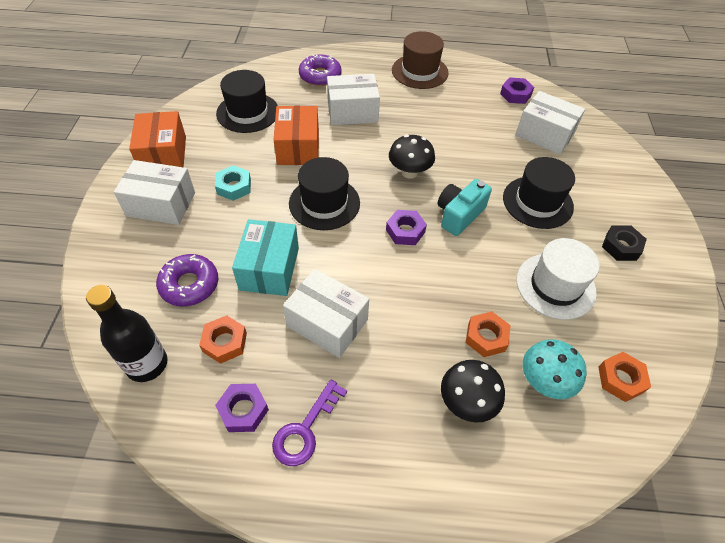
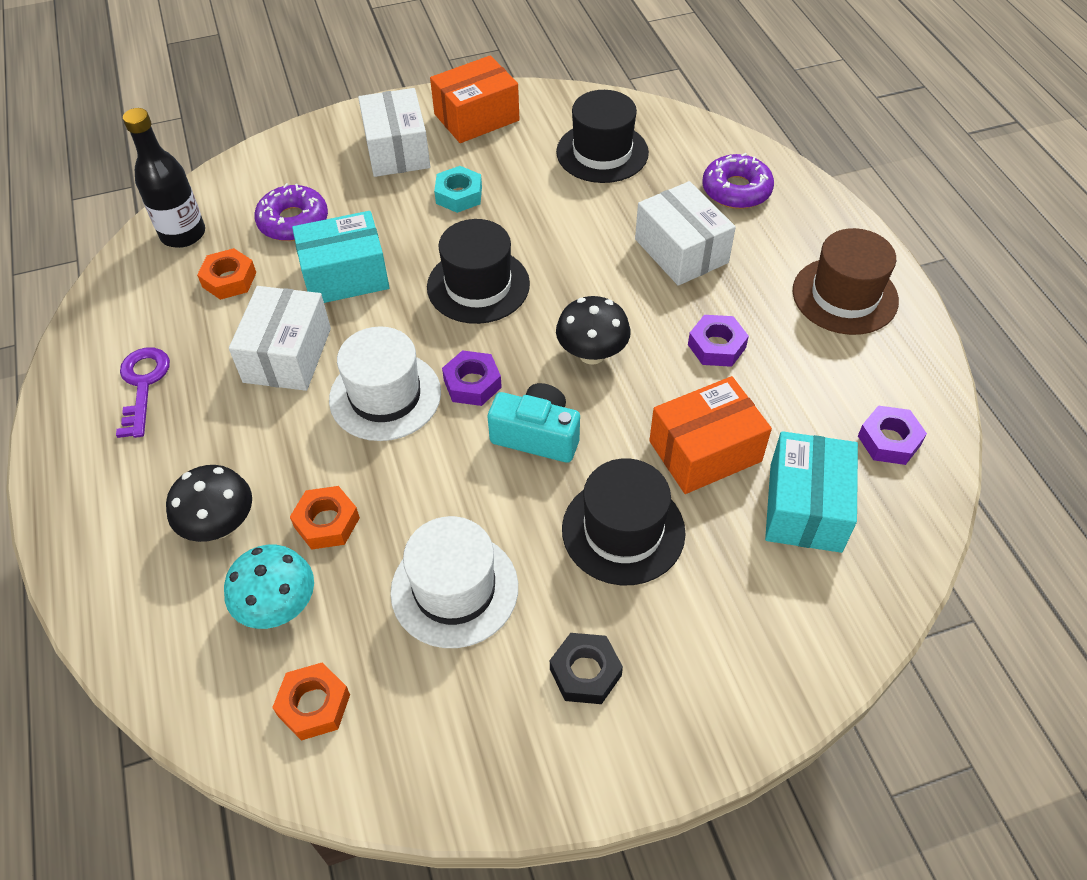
camera: 70 degrees right, 0 degrees up
purple nut [215,384,269,432] -> purple nut moved to [688,315,749,367]
purple key [272,379,347,466] -> purple key turned 75 degrees clockwise [116,347,170,438]
orange box [274,106,319,165] -> orange box moved to [649,376,772,494]
white box [515,91,585,154] -> turquoise box [765,431,858,553]
none -> white hat [329,326,441,441]

